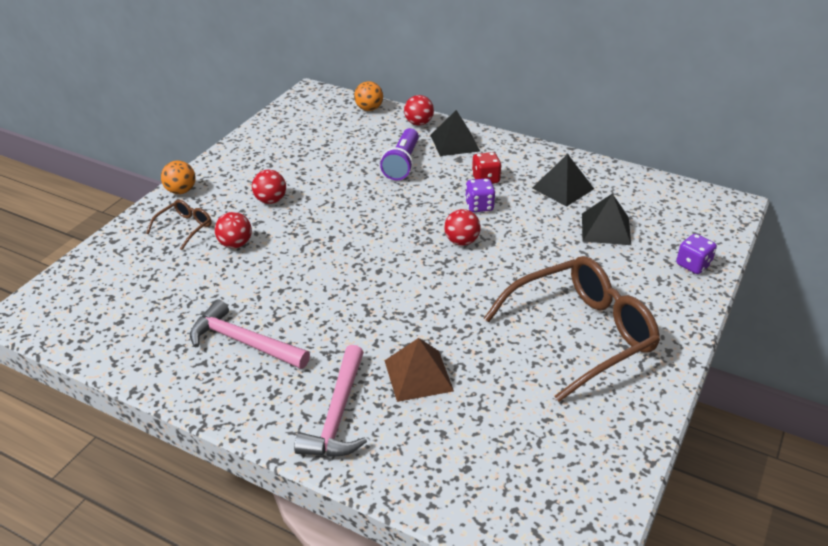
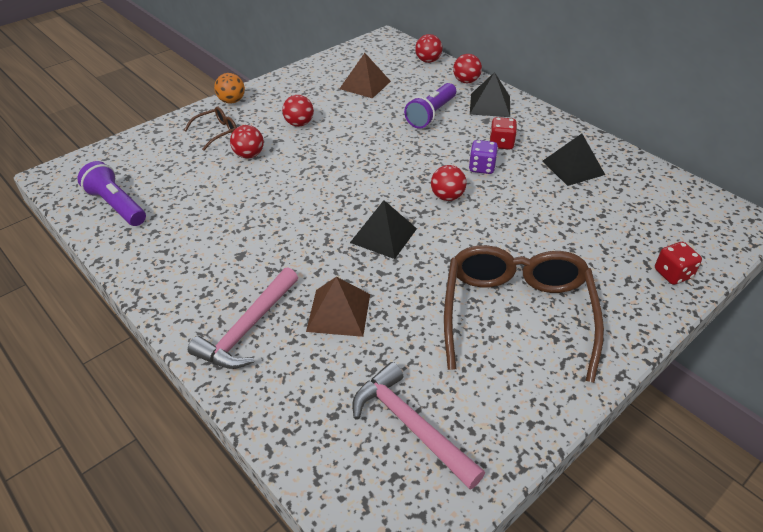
camera: 20 degrees right, 5 degrees up
pink hammer [190,300,310,369] -> pink hammer moved to [352,362,485,489]
orange ball [354,81,383,111] -> red ball [415,34,442,63]
brown glasses [484,256,660,402] -> brown glasses turned 75 degrees counterclockwise [444,245,604,383]
black pyramid [582,193,631,245] -> black pyramid moved to [350,200,417,259]
purple dice [676,234,717,274] -> red dice [655,242,702,285]
none -> purple flashlight [77,161,146,226]
none -> brown pyramid [340,53,391,99]

